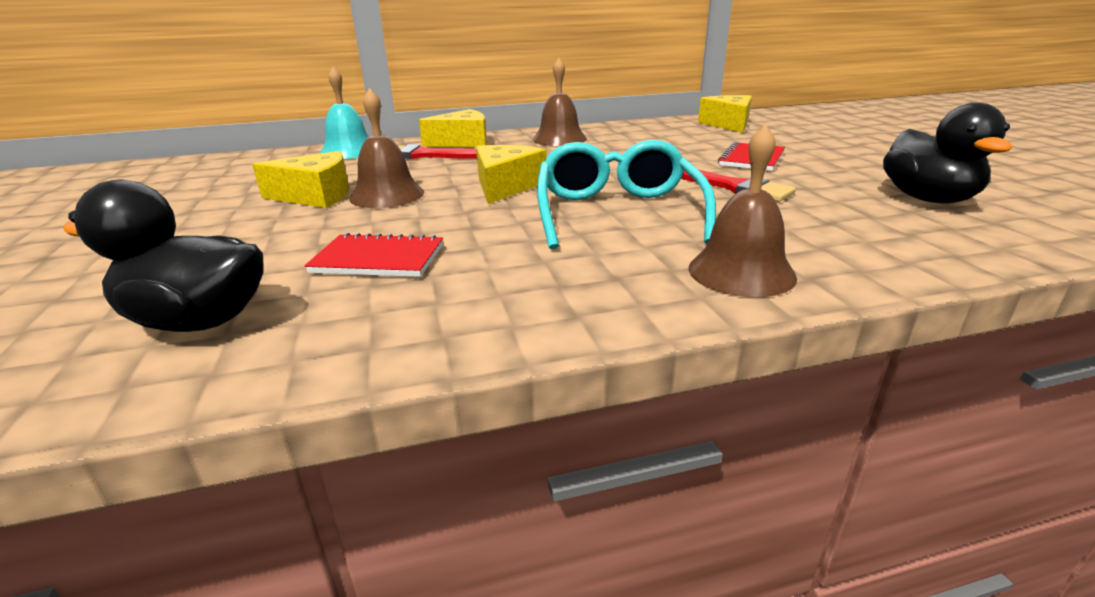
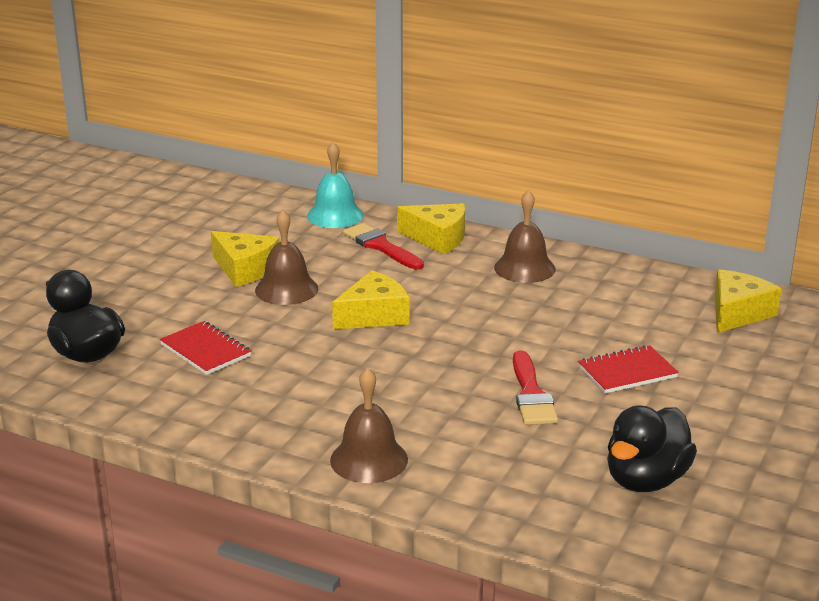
camera: 40 degrees right, 0 degrees up
turquoise glasses [537,140,716,249] -> none

